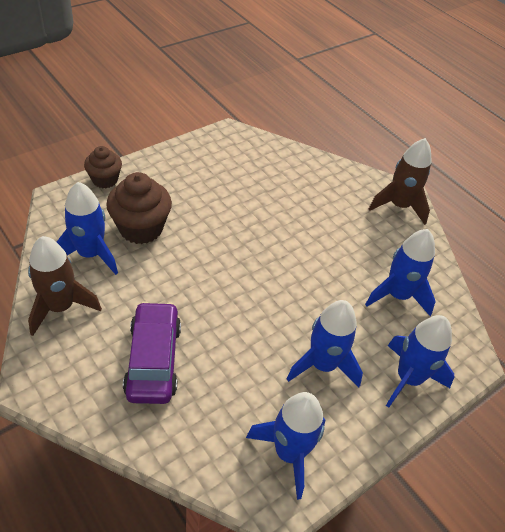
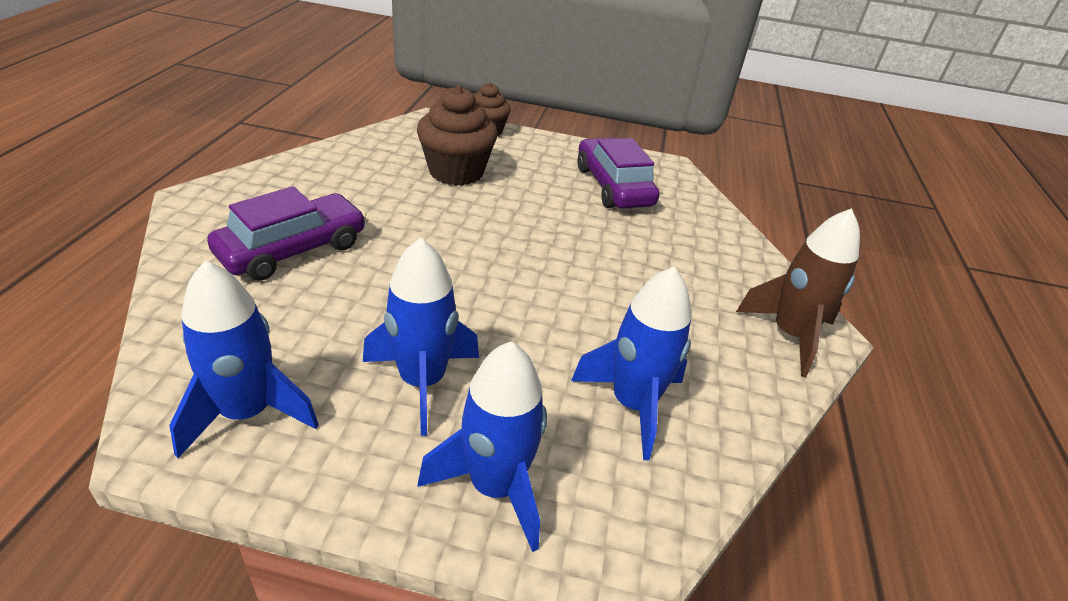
camera: 50 degrees right, 10 degrees down
brown rocket [28,236,102,336] -> none
blue rocket [57,182,118,275] -> none
none -> purple car [577,138,660,209]

